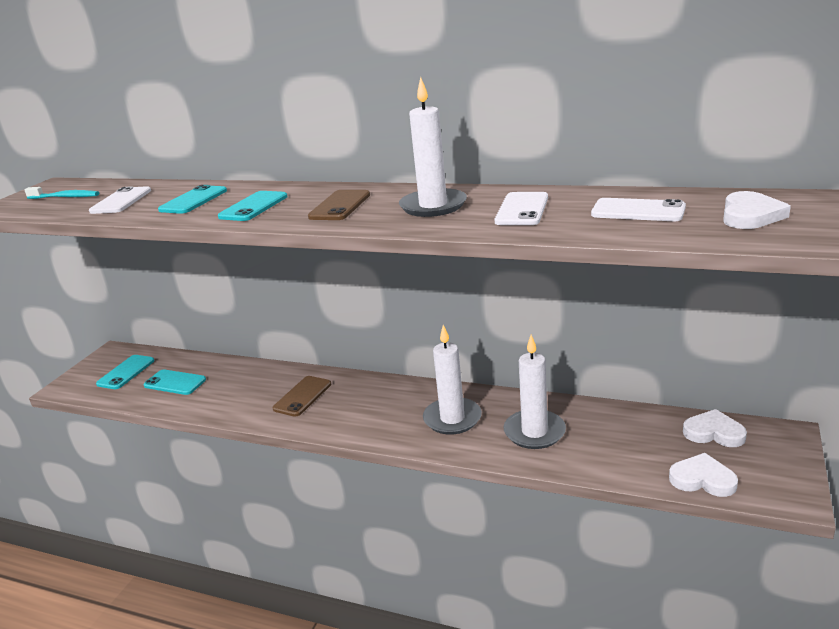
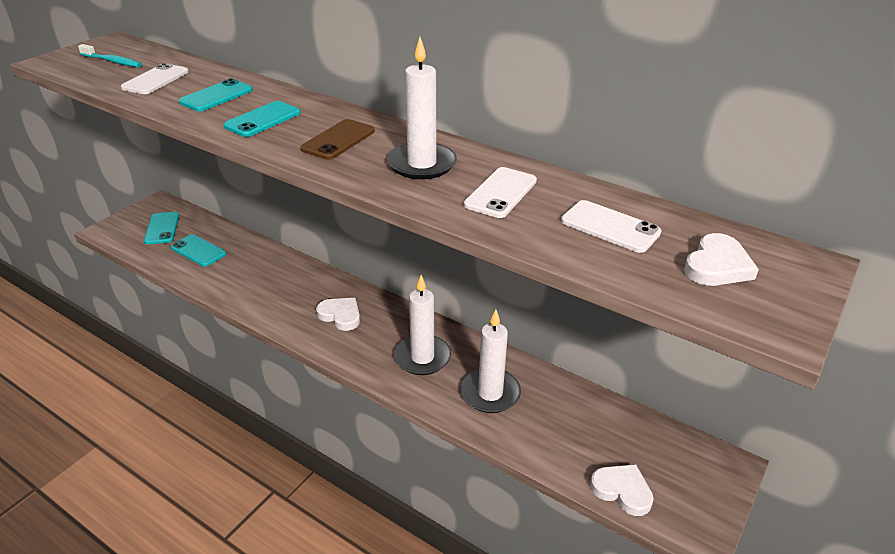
camera: 10 degrees right, 10 degrees up
turquoise phone [96,355,155,389] -> turquoise phone turned 45 degrees counterclockwise [144,212,179,244]
brown phone [273,376,331,417] -> none
white heart [683,409,747,447] -> white heart moved to [316,298,360,331]

